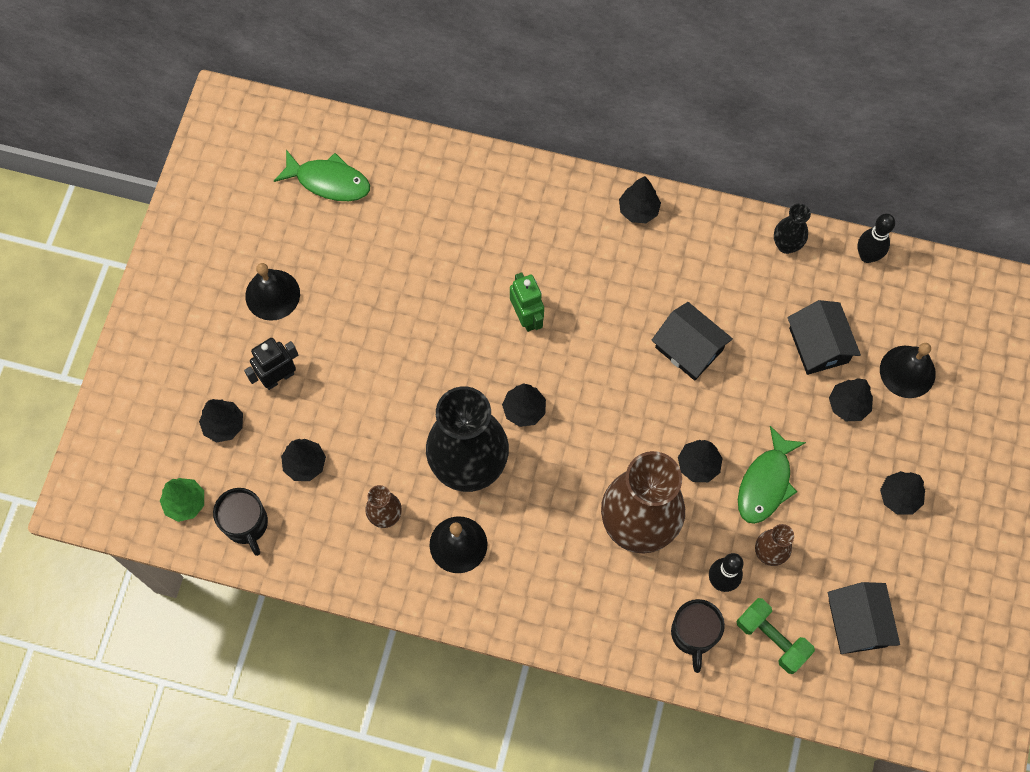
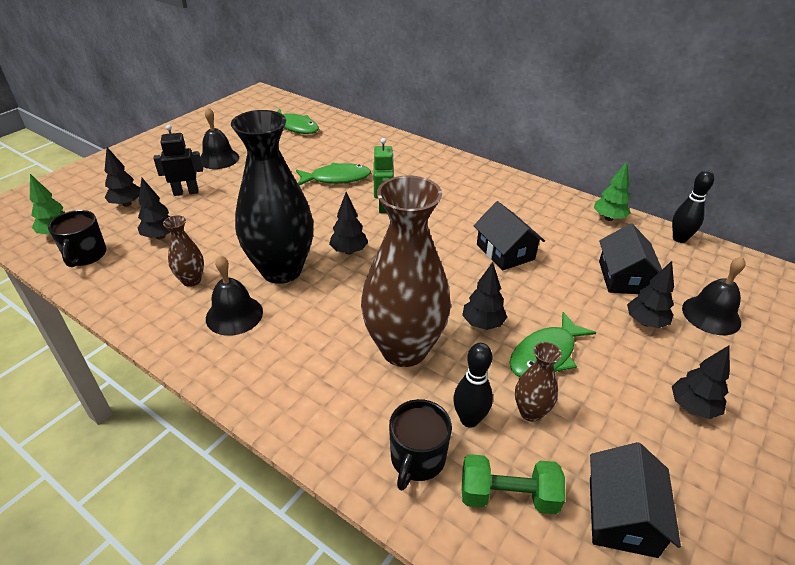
camera: 20 degrees right, 30 degrees down
black tree [619,176,661,223] -> none
green dumbbell [737,598,815,674] -> green dumbbell turned 60 degrees counterclockwise [462,454,565,514]
black vase [774,204,811,254] -> green tree [594,162,631,221]
none -> green fish [296,163,371,185]

